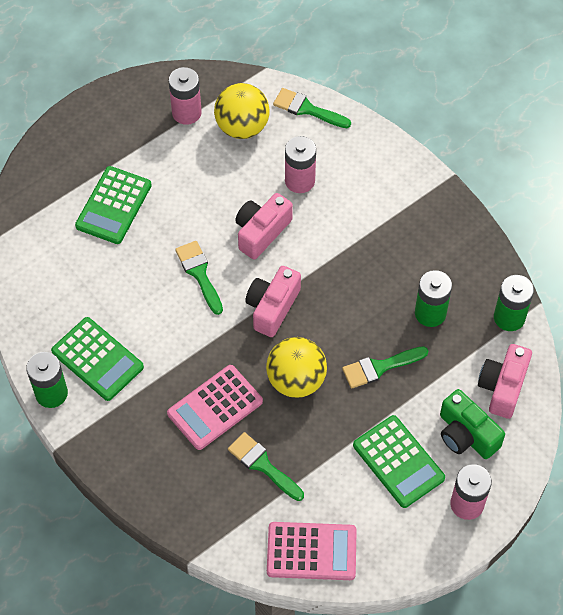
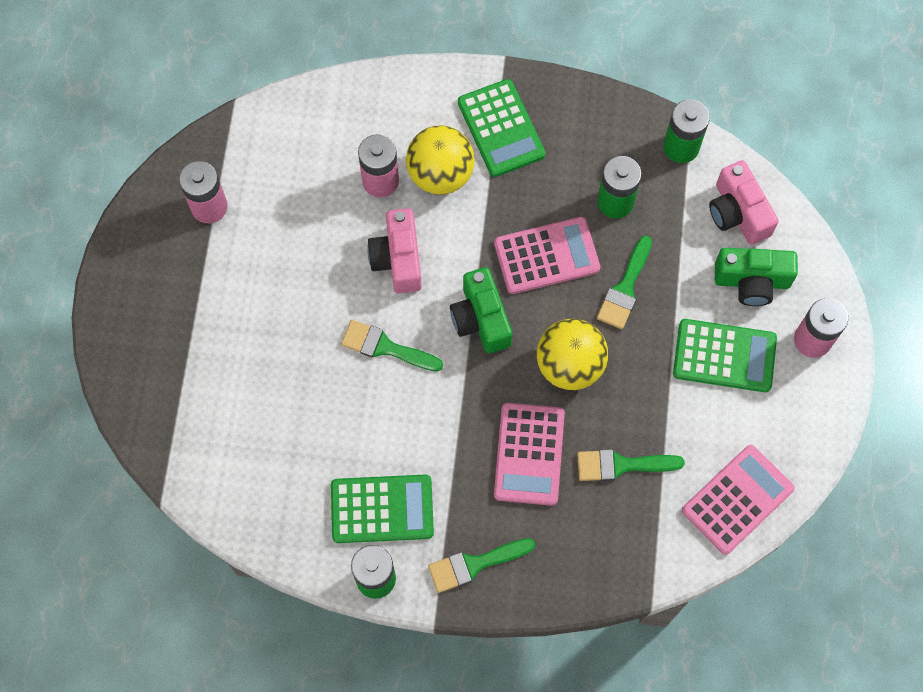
camera: 45 degrees left, 10 degrees up
green calculator [75,166,152,244] -> green calculator moved to [458,79,546,177]
yellow ball [214,83,270,139] -> yellow ball moved to [406,125,475,195]
pink camera [245,266,301,337] -> green camera [450,267,512,354]
green brush [273,88,351,128] -> green brush moved to [428,538,535,593]
none -> pink calculator [494,217,600,294]

